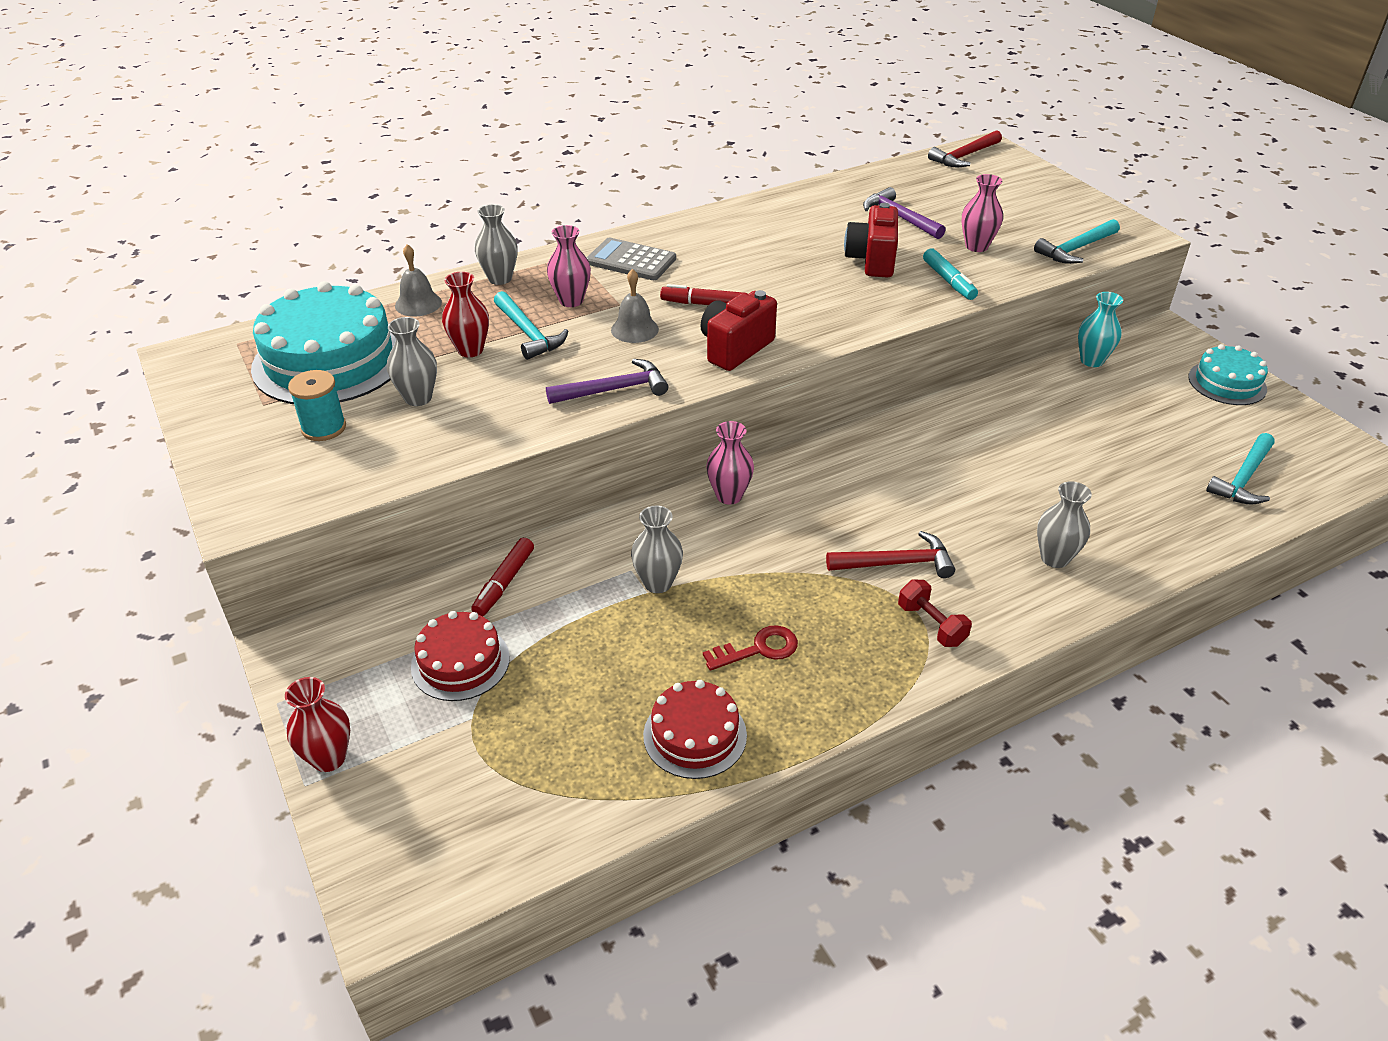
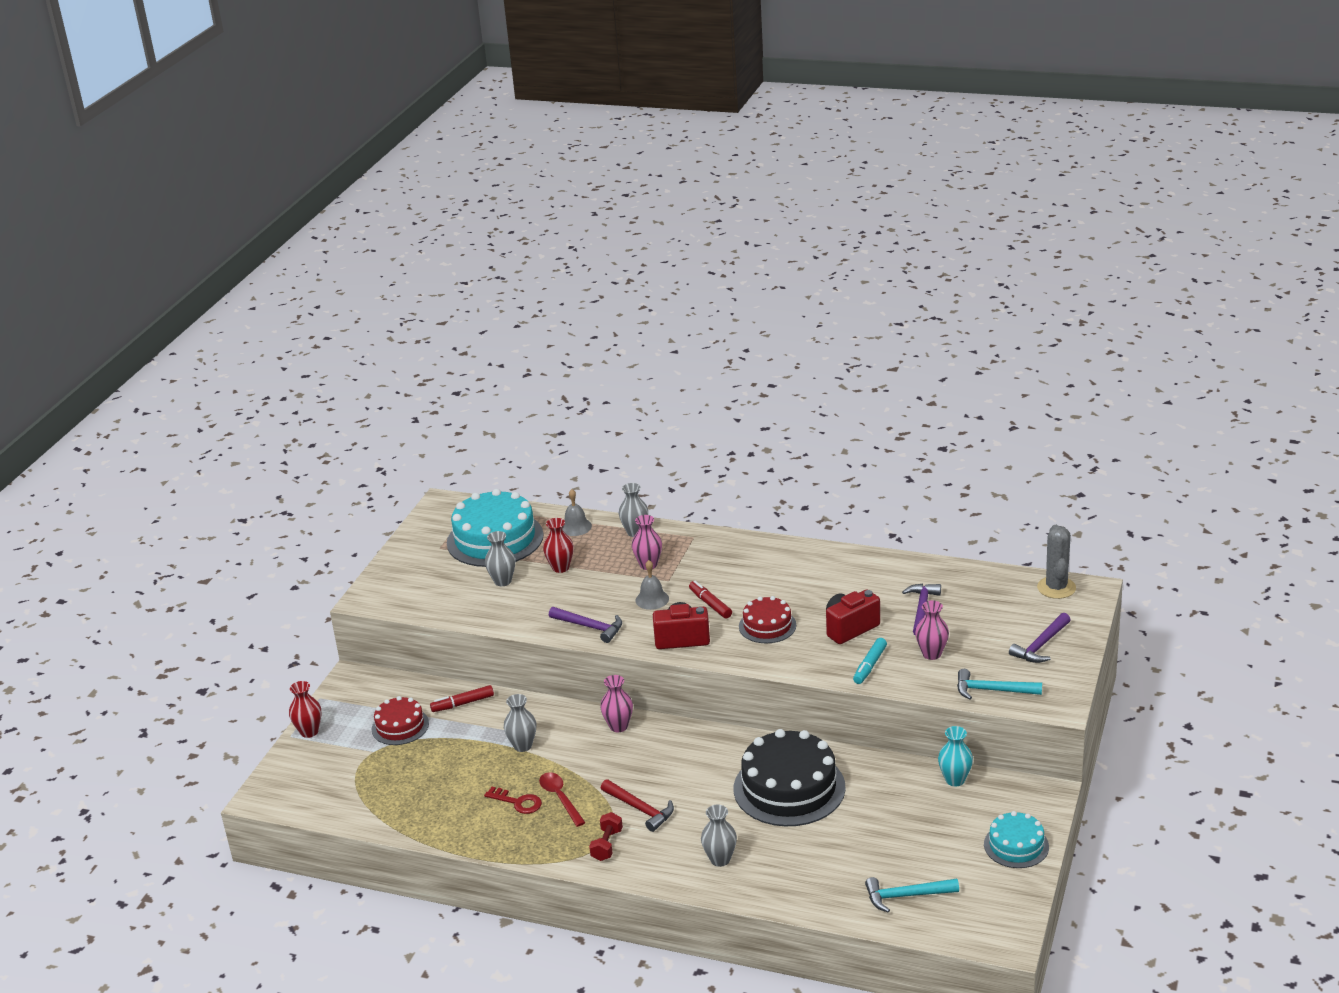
camera: 50 degrees right, 10 degrees down
turquoise spool [288,370,346,441] -> none
turquoise hammer [494,291,568,360] -> none
grey calculator [586,238,676,280] -> none
red cake [643,680,747,779] -> red cake moved to [739,596,796,643]
red hammer [928,130,1002,167] -> grey cactus [1037,525,1076,599]
none -> red spoon [539,772,586,827]
none -> black cake [734,729,846,826]
none -> purple hammer [1009,613,1071,663]

